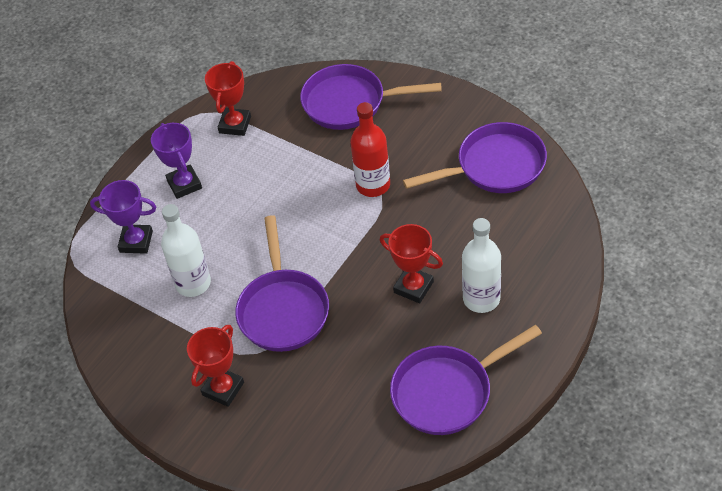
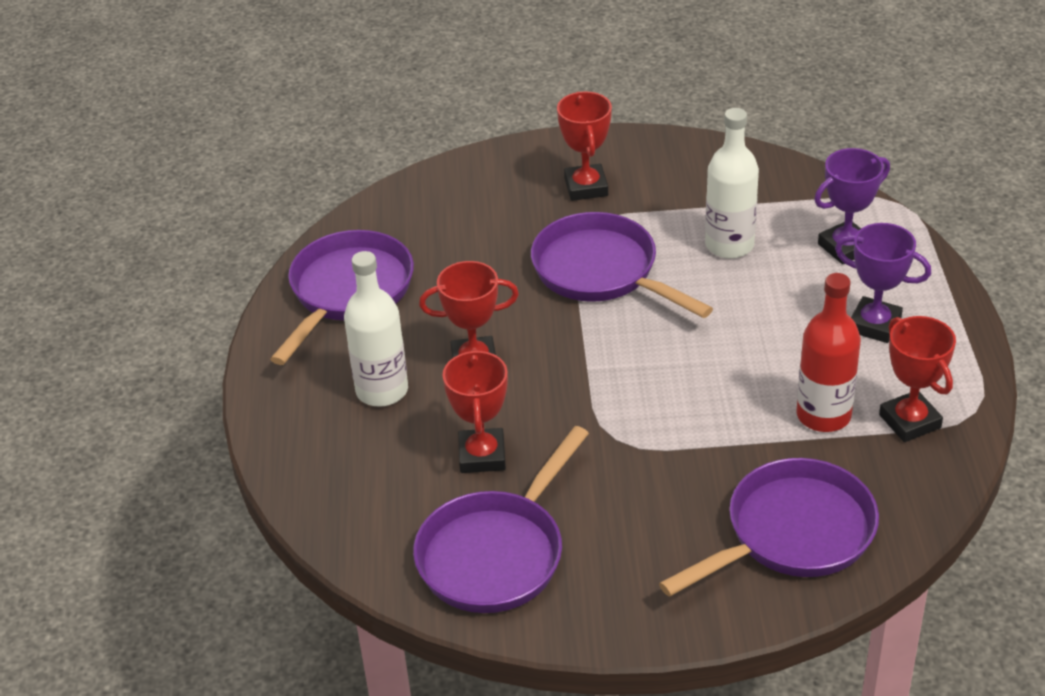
camera: 140 degrees right, 10 degrees down
red bottle [350,102,390,197] -> red bottle moved to [796,273,861,432]
none -> red trophy [442,349,508,473]

